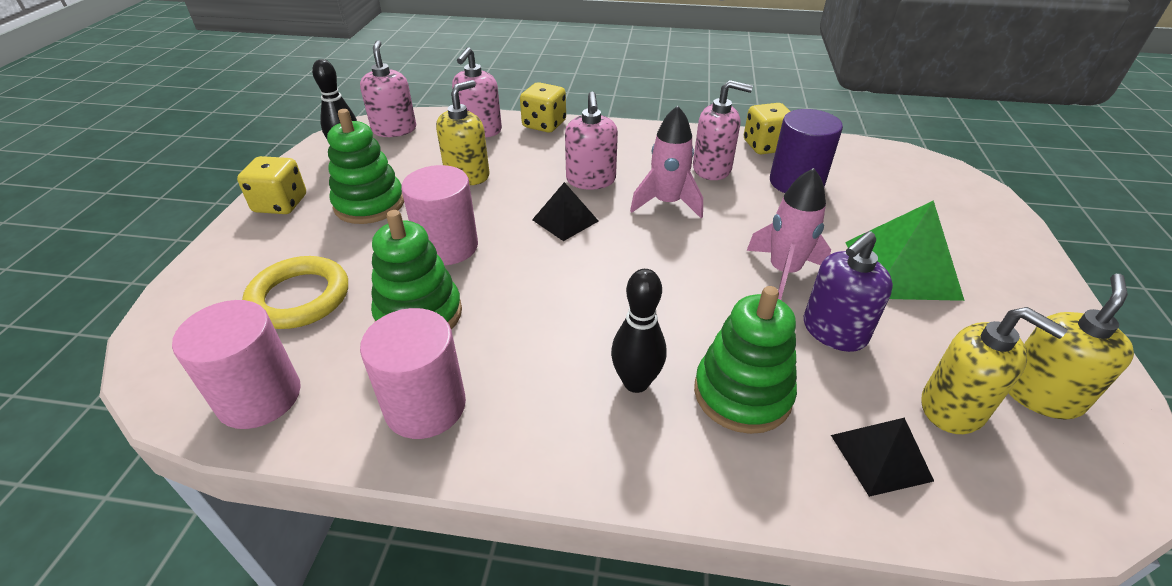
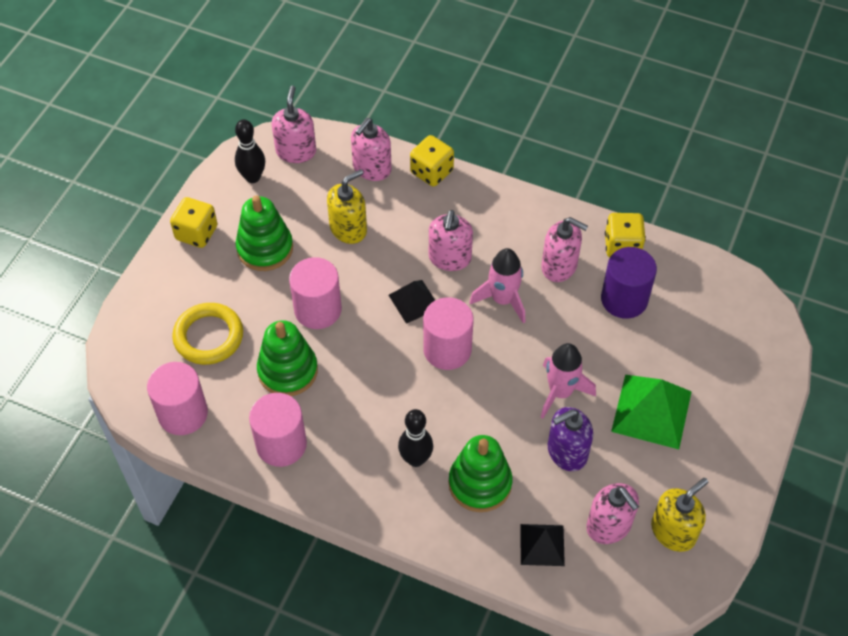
camera: 15 degrees right, 15 degrees up
yellow soap dispenser [921,307,1068,434] -> pink soap dispenser [586,483,639,544]
none -> pink cylinder [423,297,474,370]

